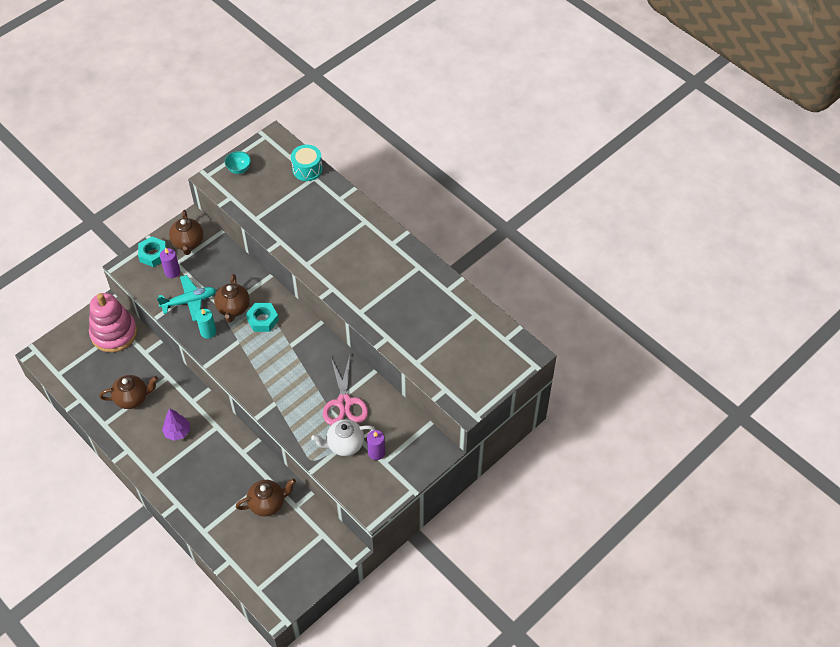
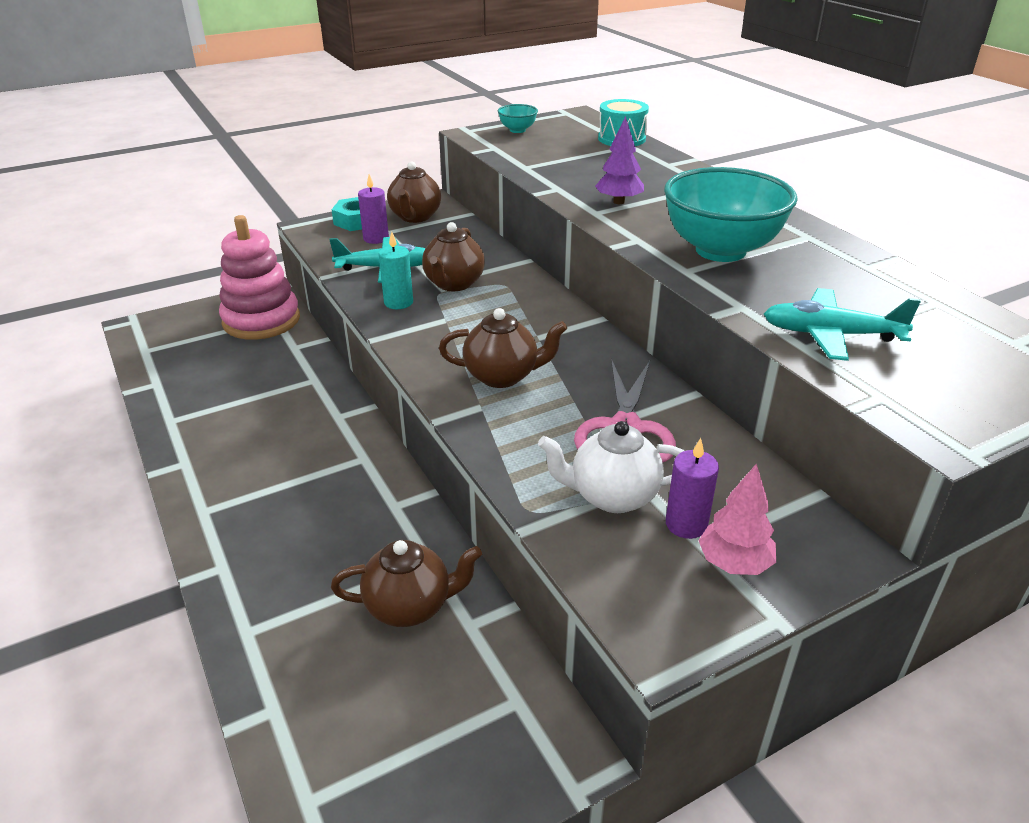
camera: 15 degrees right, 20 degrees down
brown teapot [99,375,158,409] -> brown teapot moved to [439,308,567,388]
purple tree [162,409,190,441] -> purple tree moved to [595,116,644,204]
turquoise nut [246,303,279,332] -> none
none -> turquoise bowl [664,167,798,262]
none -> pink tree [698,463,776,575]
none -> turquoise plane [764,288,921,361]

